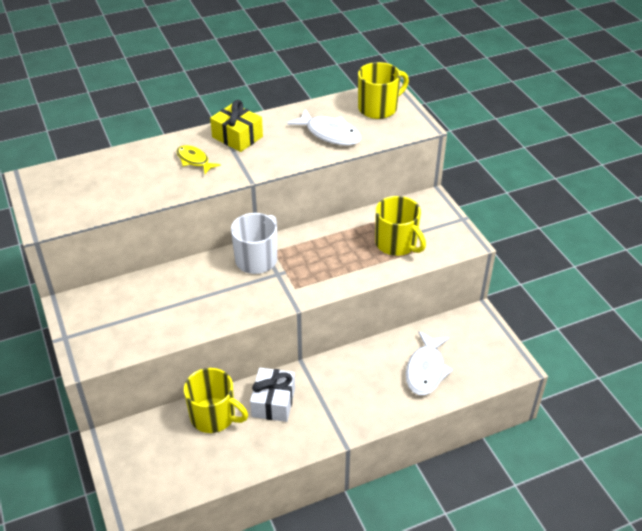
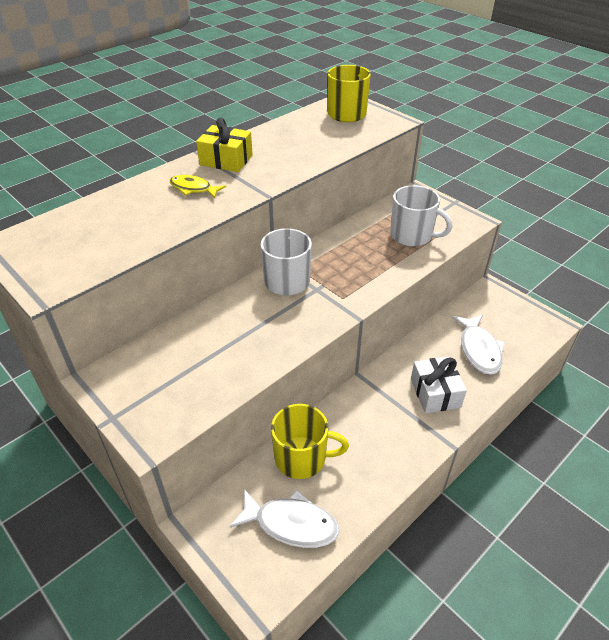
camera: 20 degrees left, 0 degrees up
white gift [250,368,295,422] -> white gift moved to [411,356,467,413]
white fish [287,109,361,146] -> white fish moved to [230,489,339,548]
yellow mug [375,196,426,256] -> white mug [390,185,452,247]

